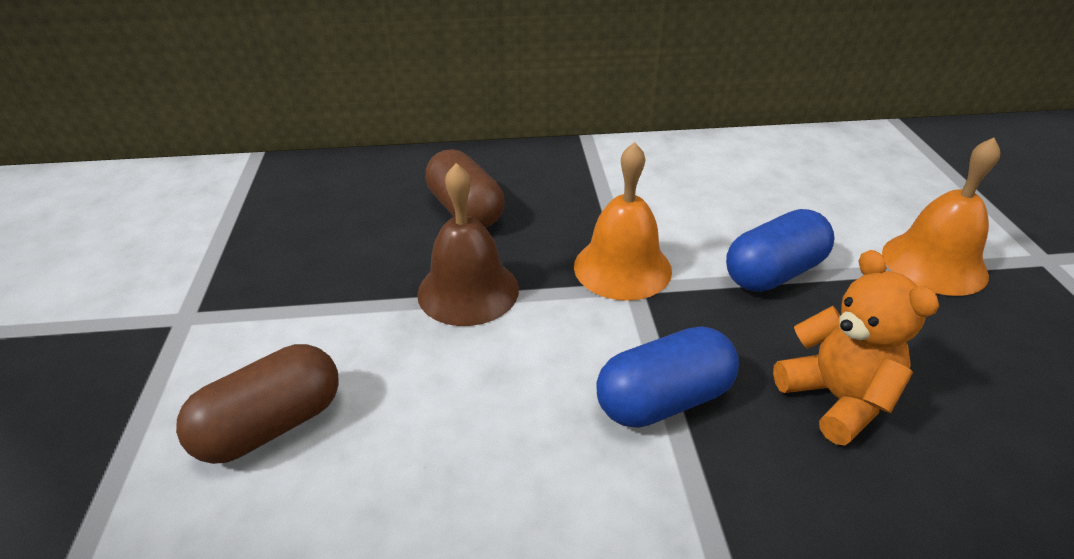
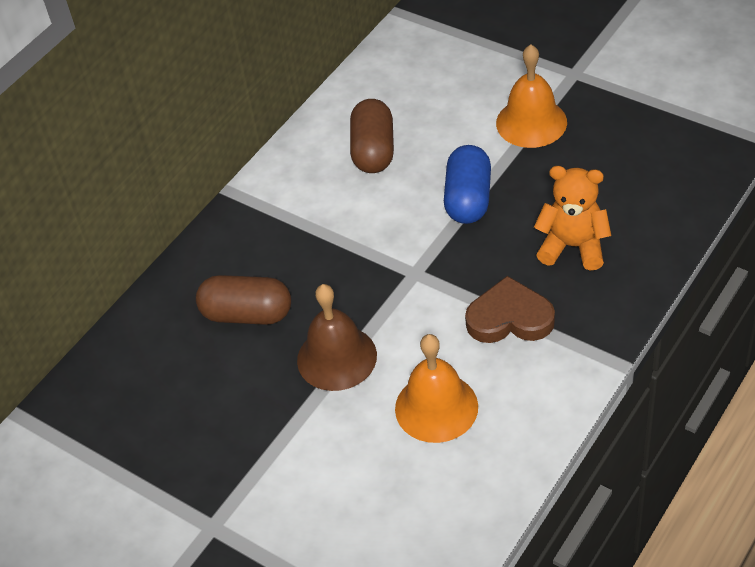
camera: 45 degrees left, 10 degrees up
brown capsule [176,344,339,464] -> brown capsule moved to [350,99,394,173]
orange bell [574,142,672,301] -> orange bell moved to [395,334,478,443]
blue capsule [596,326,739,428] -> brown heart [465,276,555,343]

